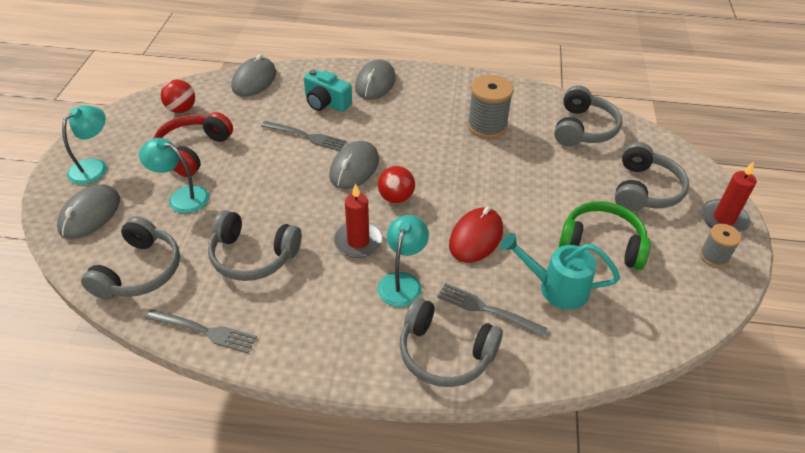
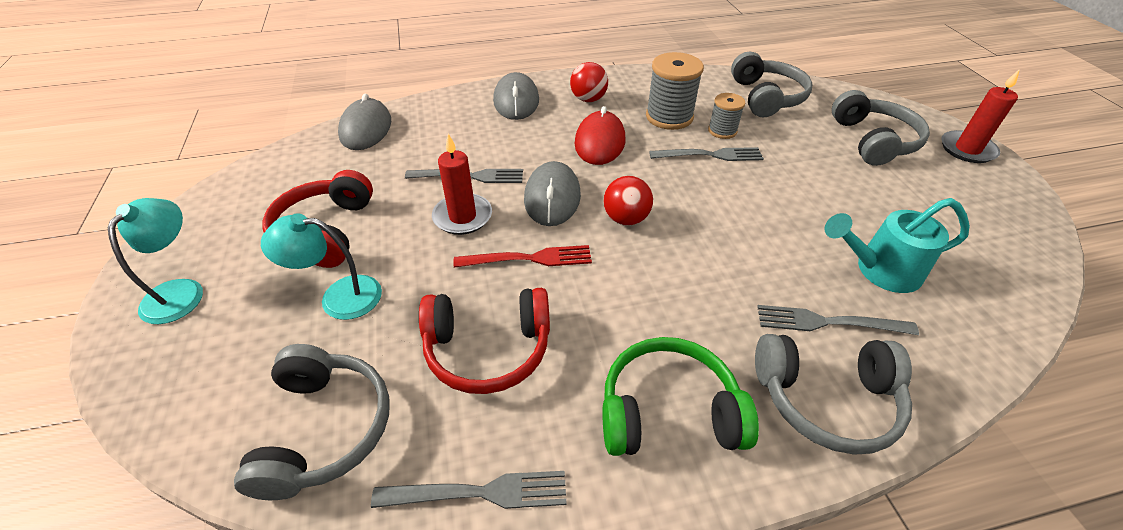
camera: 20 degrees left, 0 degrees up
grey mouse [57,184,120,239] -> none
red ball [161,80,195,113] -> red ball moved to [570,62,608,102]
grey headphones [208,210,302,281] -> red headphones [419,288,550,394]
turquoise camera [304,69,352,112] -> none
red candle [334,183,383,258] -> red candle moved to [432,134,492,235]
turquoise lamp [378,215,429,307] -> none
red mouse [449,206,503,263] -> red mouse moved to [575,106,625,165]
green headphones [559,201,651,270] -> green headphones moved to [602,337,759,456]
grey spool [700,224,741,267] -> grey spool moved to [708,93,745,139]
none -> red fork [453,245,592,268]
none -> grey fork [649,147,764,161]

